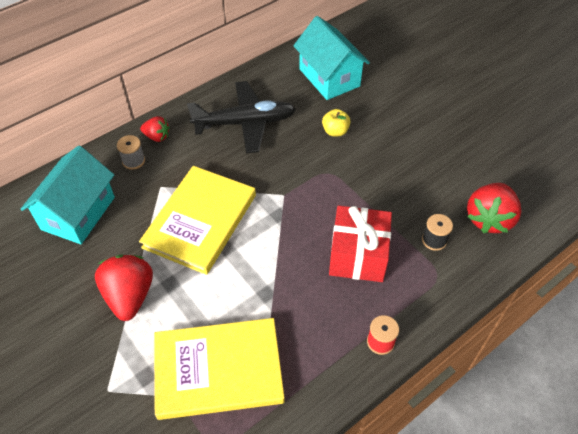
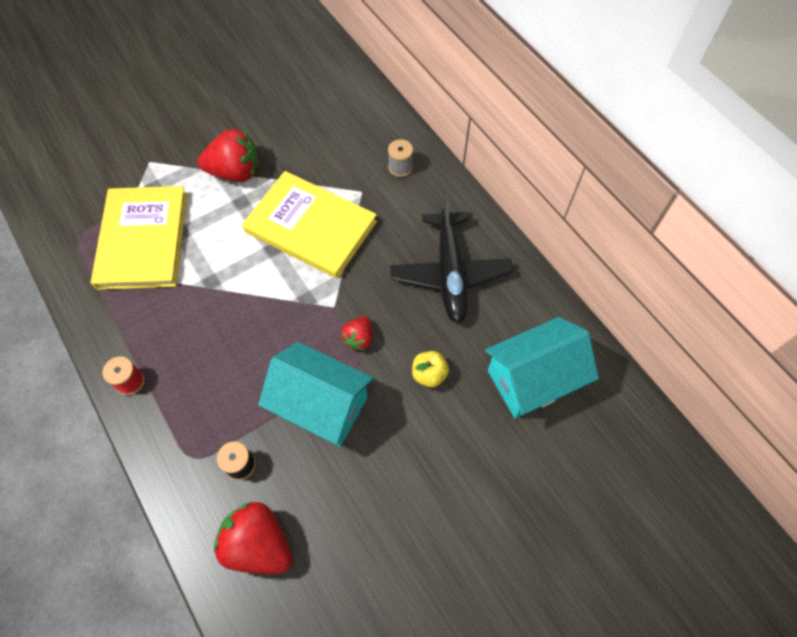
camera: 95 degrees right, 10 degrees up
turquoise house [20,146,115,244] -> turquoise house moved to [258,342,373,446]
red strawberry [140,116,170,142] -> red strawberry moved to [341,316,372,350]
red gift [329,206,392,282] -> none

